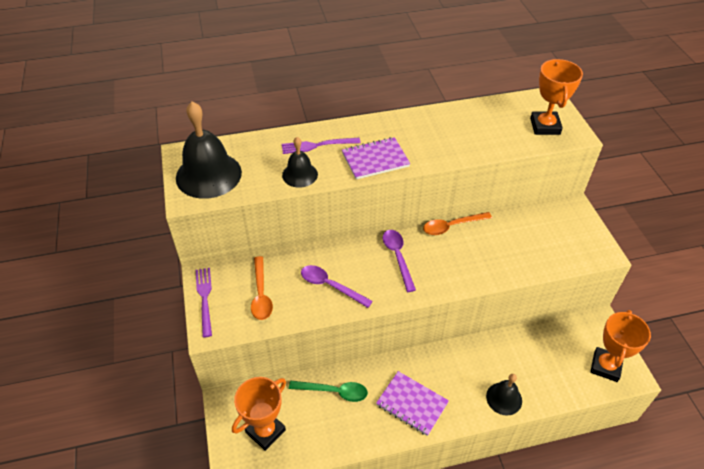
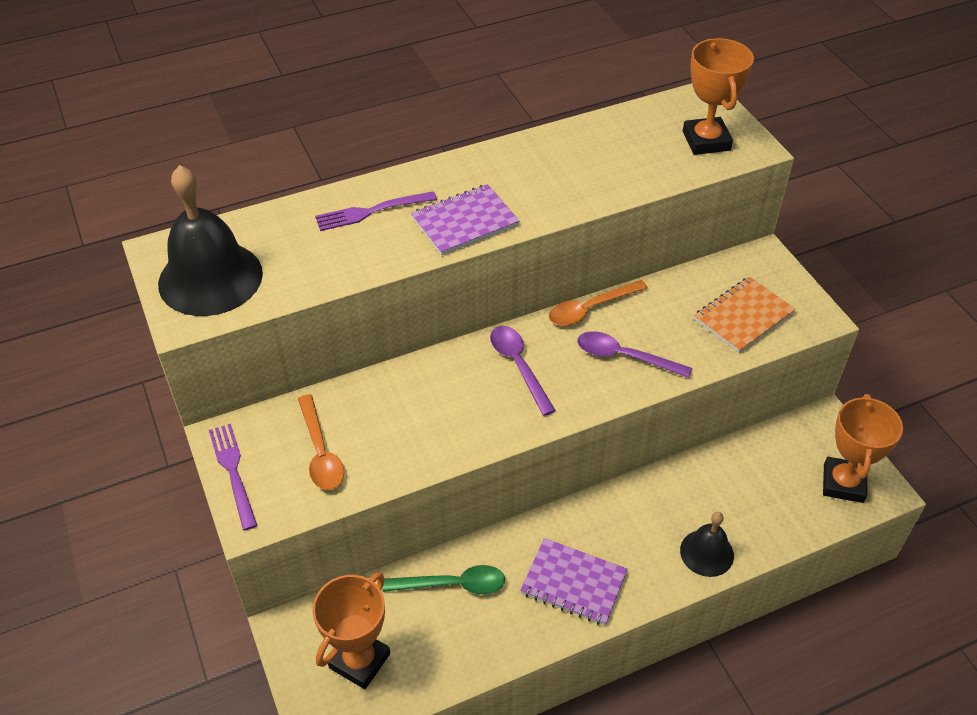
camera: 10 degrees left, 0 degrees up
black bell [282,137,318,188] -> none
purple spoon [301,265,373,308] -> purple spoon moved to [577,331,692,378]
none -> orange notebook [694,277,796,353]

